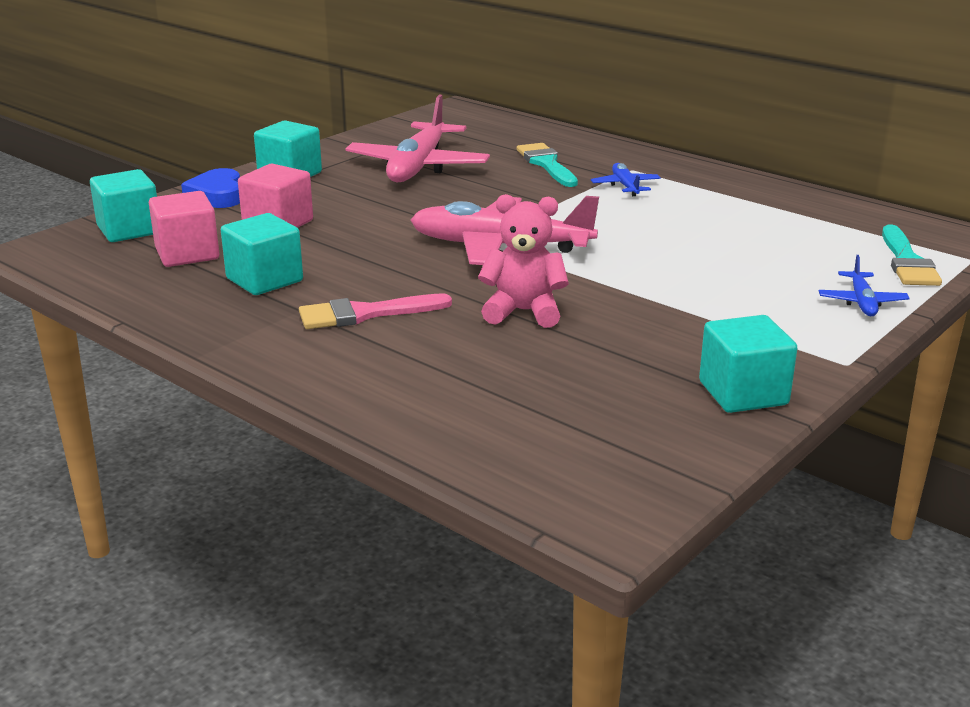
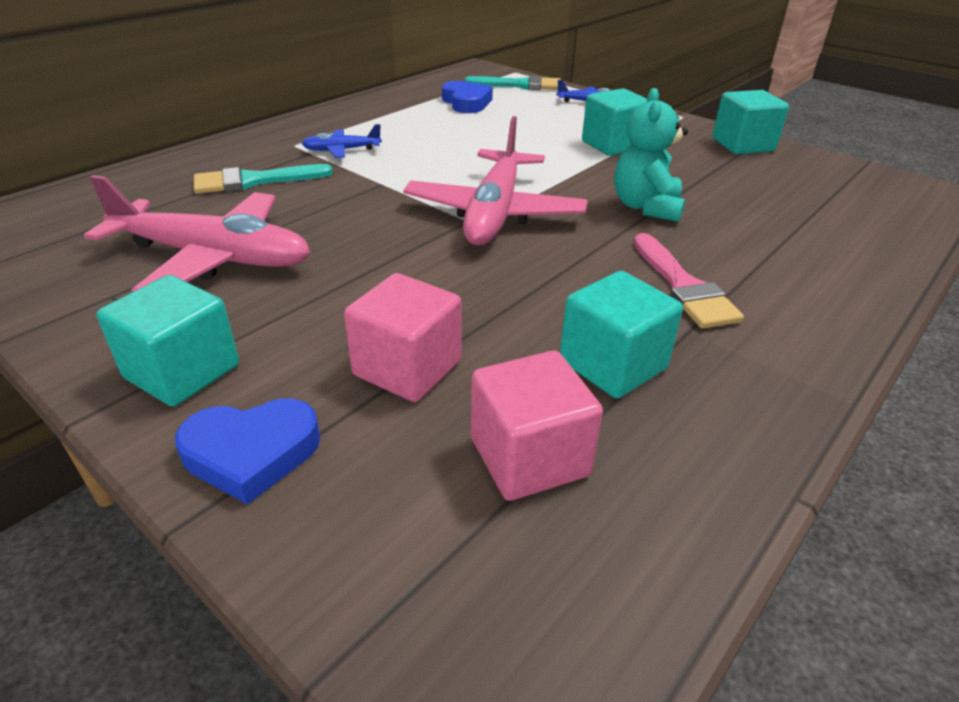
camera: 90 degrees left, 10 degrees up
turquoise cube [90,169,157,242] -> turquoise cube moved to [582,88,647,156]
pink teddy bear [478,194,569,328] -> turquoise teddy bear [614,88,688,222]
none -> blue heart [442,81,493,113]

